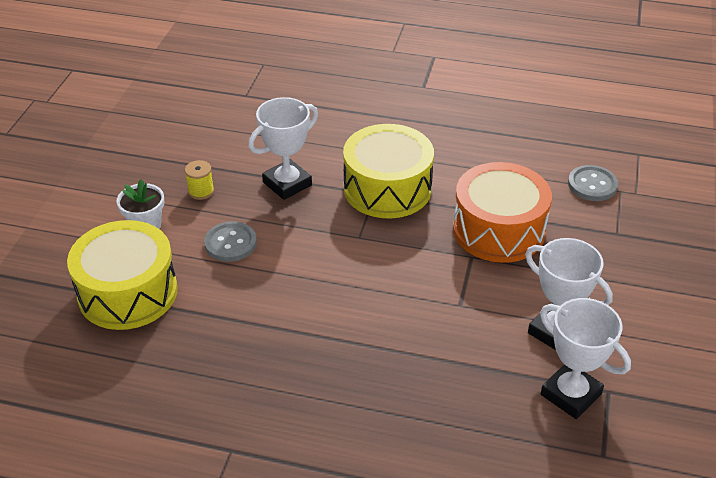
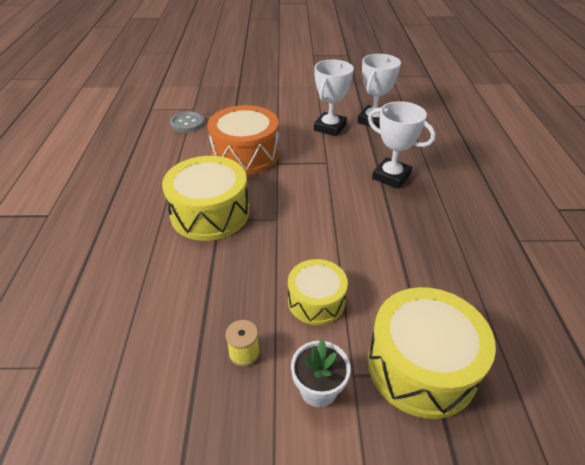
camera: 105 degrees left, 0 degrees up
grey button [204,221,257,262] -> yellow drum [288,259,348,325]
white trophy [248,97,318,200] -> white trophy moved to [368,101,436,189]

